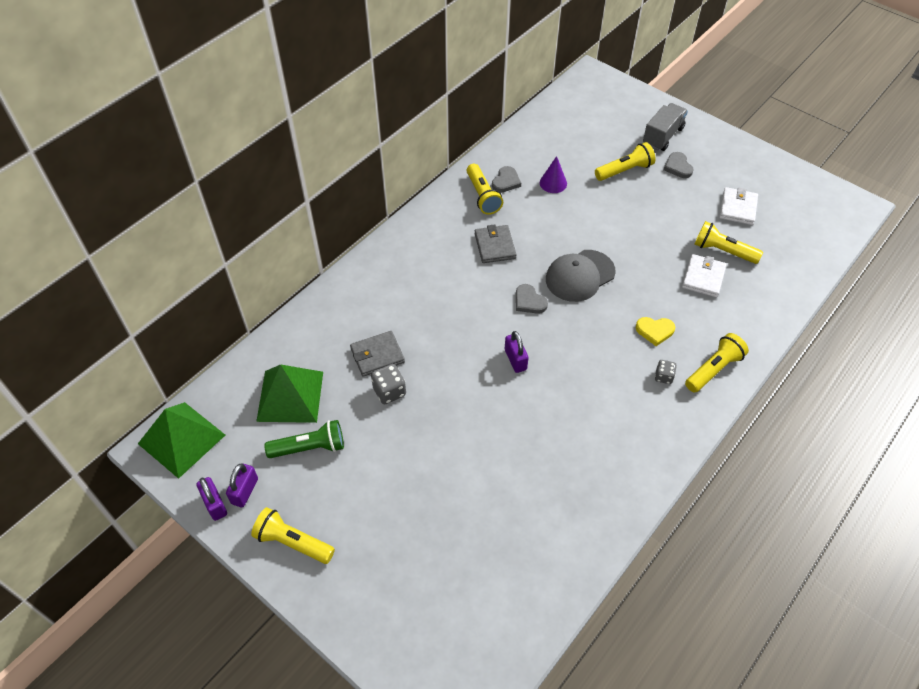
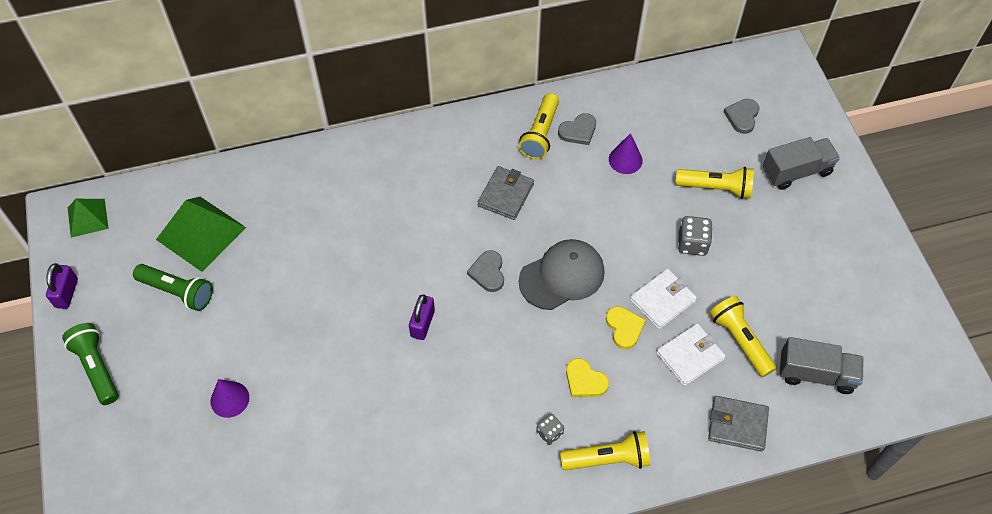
camera: 35 degrees right, 5 degrees up
green pyramid [138,402,225,479] -> green pyramid [68,199,109,238], size x0.59
purple padlock [226,463,258,507] -> none
yellow flashlight [251,507,335,564] -> green flashlight [62,323,118,405]
grey wallet [350,331,405,377] -> grey wallet moved to [708,396,769,452]
grey dice [371,364,406,404] -> grey dice moved to [678,216,713,256]
grey cap [546,250,616,302] -> grey cap turned 150 degrees clockwise [519,239,605,310]
grey heart [663,152,694,178] -> grey heart moved to [724,99,759,134]
white wallet [719,187,758,225] -> white wallet moved to [630,269,697,329]
none -> purple cone [210,379,249,418]
none -> yellow heart [606,306,646,350]
none -> grey truck [780,337,864,394]

